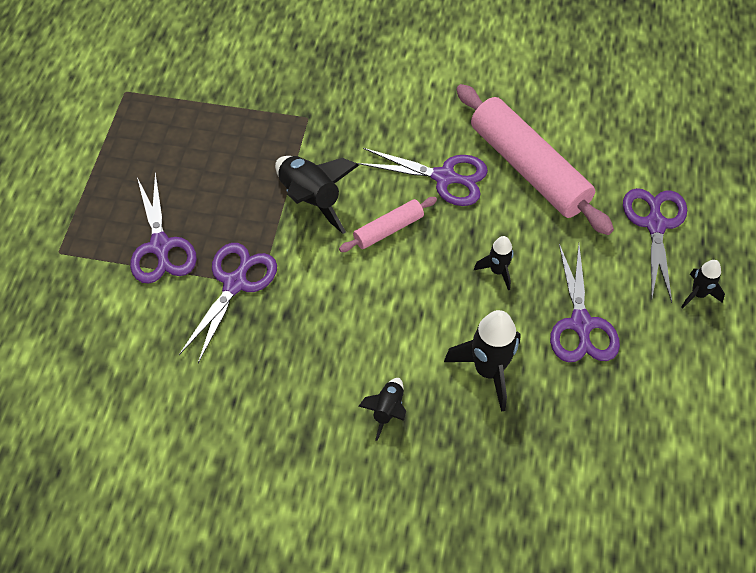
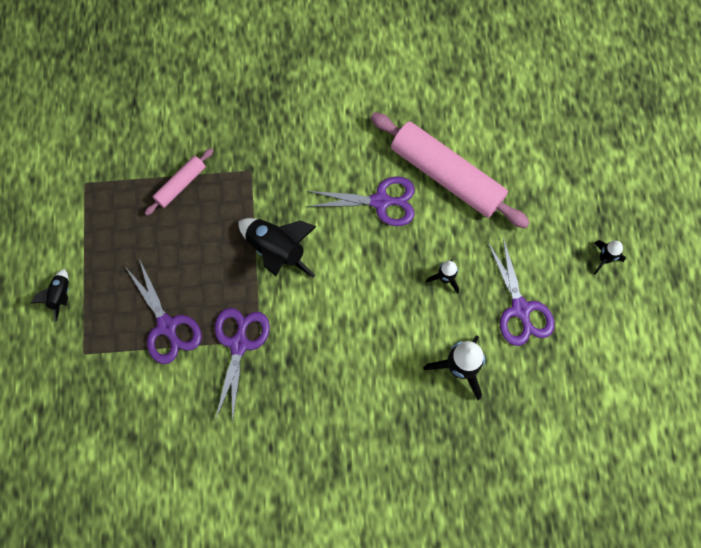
camera: 15 degrees left, 15 degrees up
pink rolling pin [339,197,437,252] -> pink rolling pin moved to [145,149,213,215]
black rocket [359,378,406,441] -> black rocket moved to [30,269,69,322]
purple scissors [623,188,687,303] -> none

